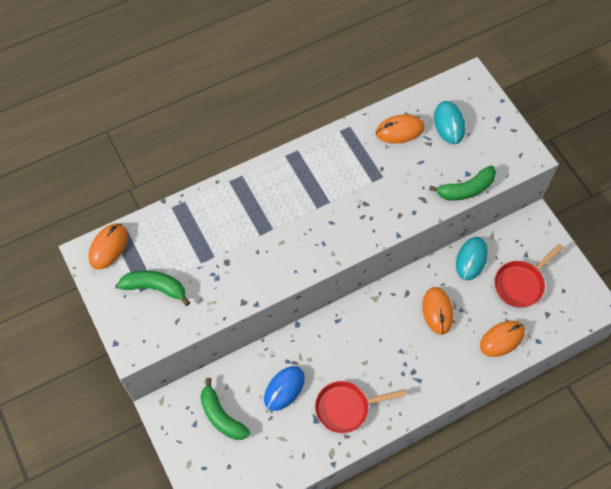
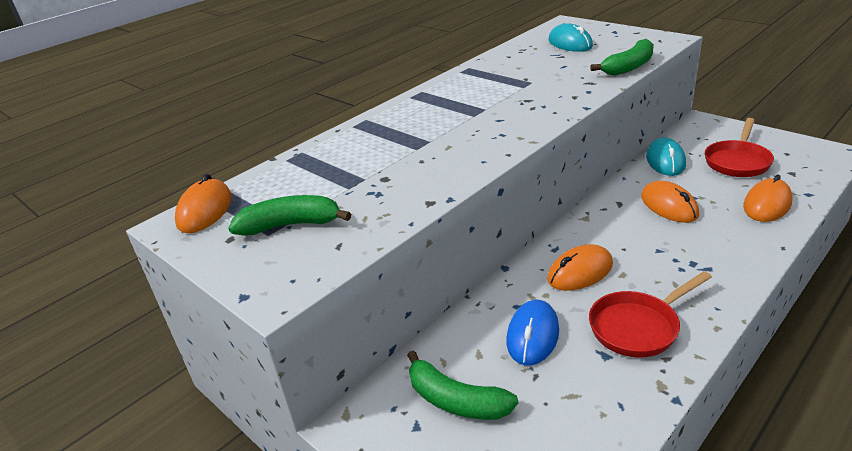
camera: 15 degrees left, 30 degrees down
orange mouse [376,115,424,144] -> orange mouse moved to [547,244,613,291]

